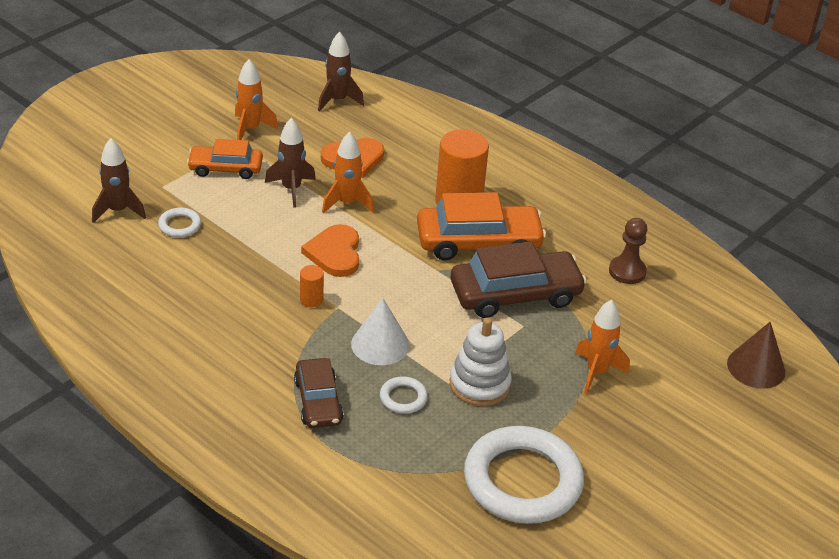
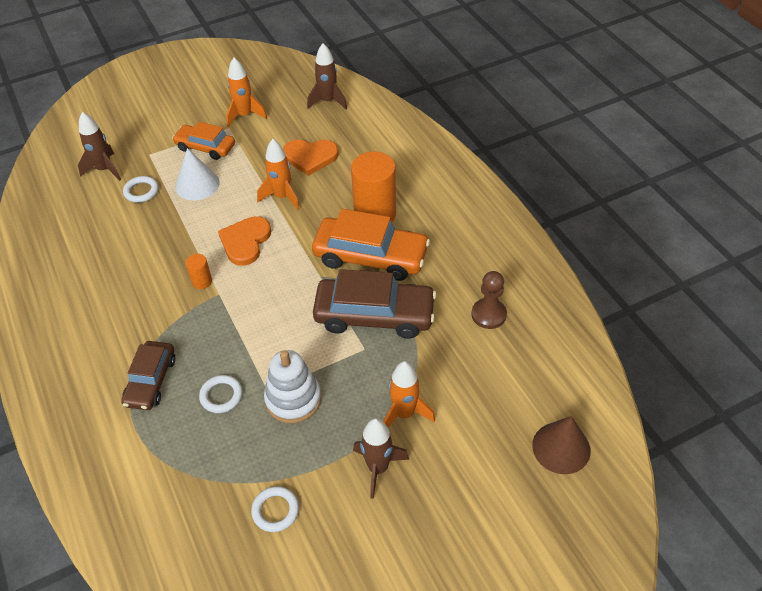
camera: 25 degrees right, 10 degrees up
brown rocket [265,118,316,208] -> brown rocket moved to [353,418,409,499]
white cone [351,298,409,365] -> white cone moved to [175,148,220,200]
white ring [464,426,584,524] -> white ring [251,486,299,532], size x0.42

